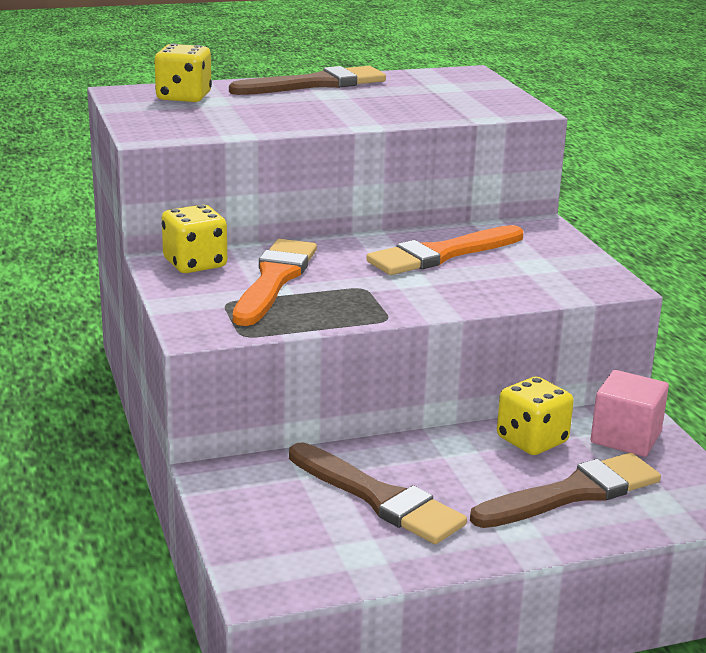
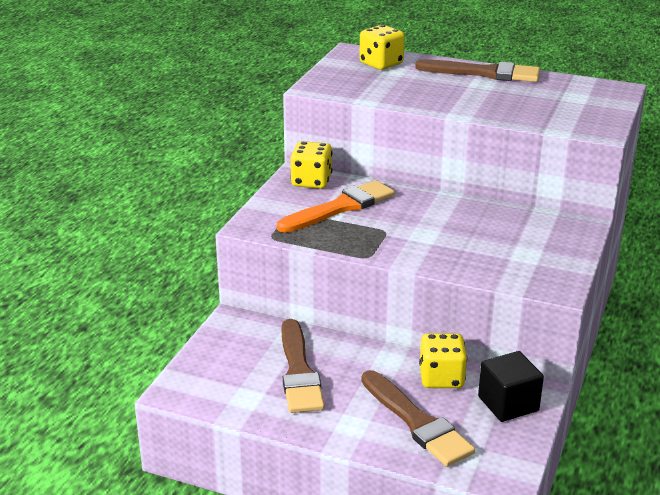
camera: 40 degrees right, 5 degrees up
orange brush [366,225,523,275] -> none
brown brush [470,453,661,528] -> brown brush turned 45 degrees clockwise [361,370,475,467]
pink cube [591,370,669,457] -> black cube [478,351,544,422]

